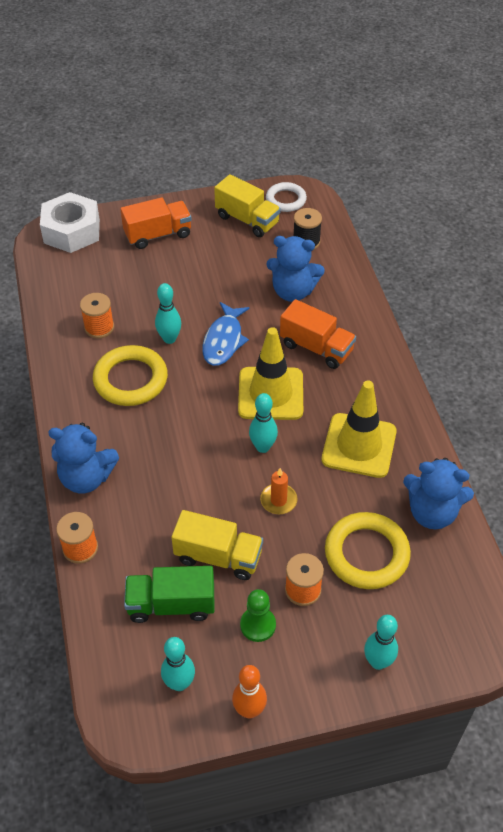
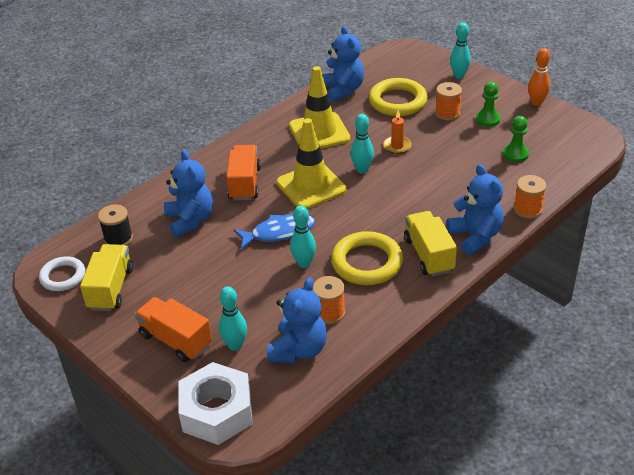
camera: 120 degrees left, 10 degrees down
green truck [124,566,215,623] -> green pawn [503,116,529,162]
turquoise bowling pin [161,637,195,691] -> turquoise bowling pin moved to [219,286,247,351]
yellow truck [171,510,263,580] -> yellow truck moved to [404,211,457,276]
none -> blue teddy bear [267,277,327,363]

